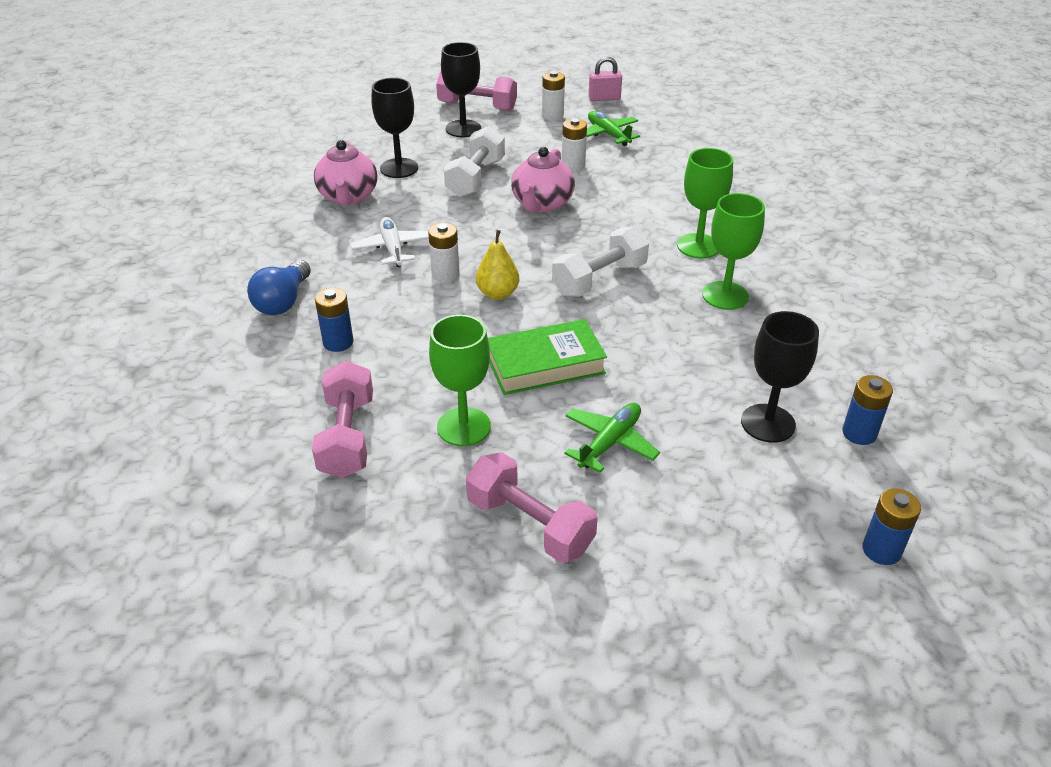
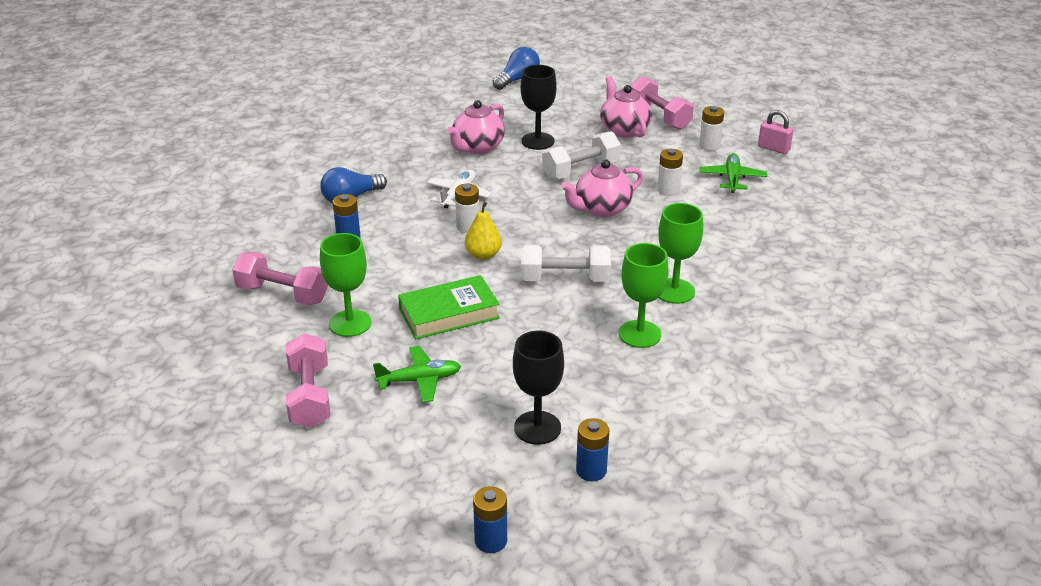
camera: 40 degrees right, 5 degrees down
pink dumbbell [312,361,373,478] -> pink dumbbell turned 75 degrees clockwise [232,252,328,305]
black goblet [441,42,481,137] -> pink teapot [600,76,652,138]
green book [488,319,607,395] -> green book turned 45 degrees counterclockwise [398,275,500,339]
none -> blue light bulb [493,47,540,90]

